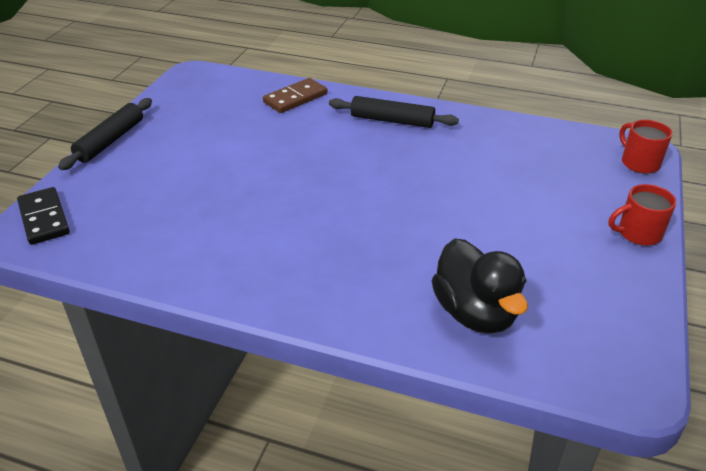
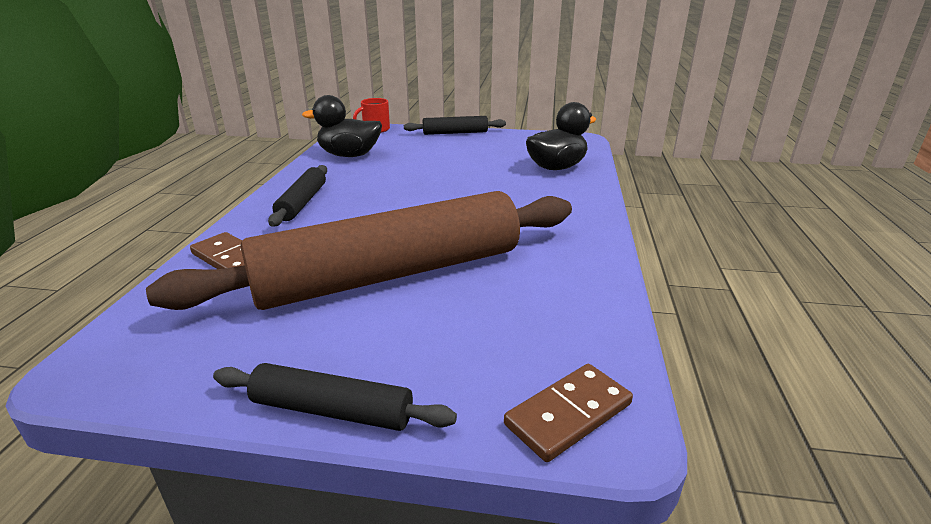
camera: 100 degrees left, 10 degrees down
black domino [17,187,70,245] -> brown domino [504,364,633,462]
red mug [609,184,676,246] -> black rolling pin [404,116,506,135]
none -> brown rolling pin [146,191,572,310]
none -> black duck [302,95,382,157]

